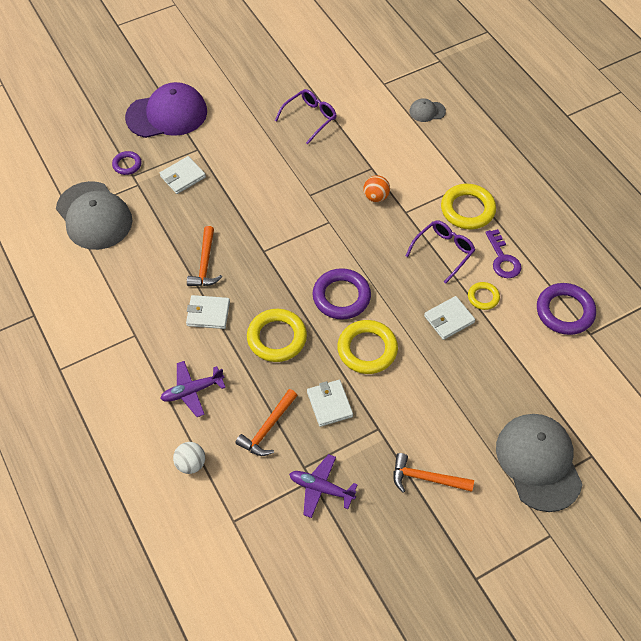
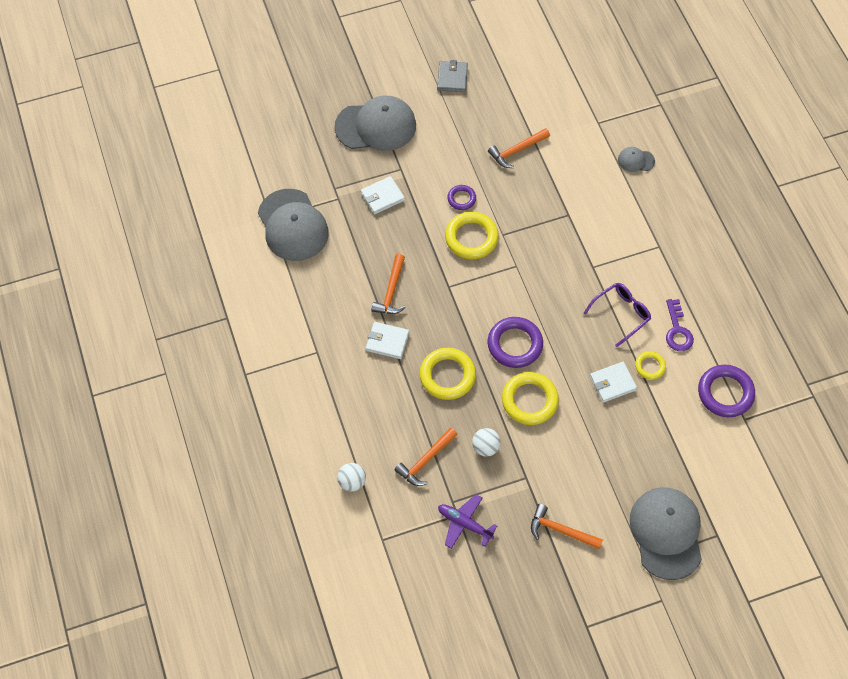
camera: 10 degrees right, 5 degrees up
purple ring [112,151,142,175] -> purple ring moved to [447,185,476,210]
purple cap [125,82,207,138] -> grey cap [335,96,416,151]
purple plane [160,361,226,417] -> none
purple glasses [275,89,337,144] -> orange hammer [488,128,550,168]
white wallet [307,380,353,427] -> white ball [472,428,501,457]
orange ball [363,175,390,202] -> none
yellow ring [441,184,496,229] -> yellow ring moved to [445,212,499,259]
none -> grey wallet [437,60,468,92]

